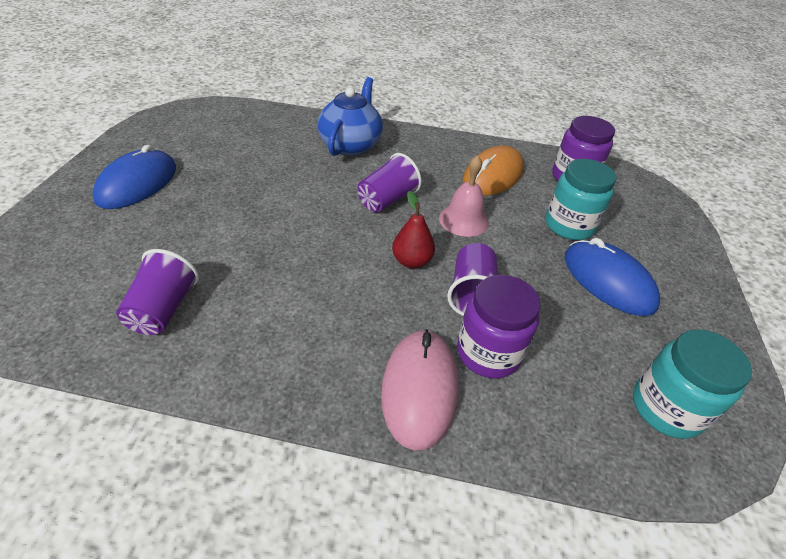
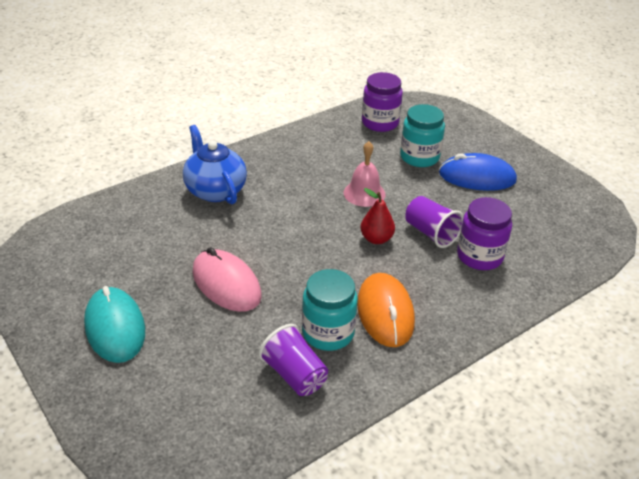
camera: 45 degrees left, 5 degrees down
blue mouse [92,145,176,209] -> turquoise mouse [84,286,145,363]
purple cup [358,153,422,212] -> none
pink mouse [381,329,459,451] -> pink mouse moved to [192,247,262,312]
orange mouse [462,146,524,196] -> orange mouse moved to [357,273,415,347]
turquoise jar [633,329,752,439] -> turquoise jar moved to [302,269,358,351]

